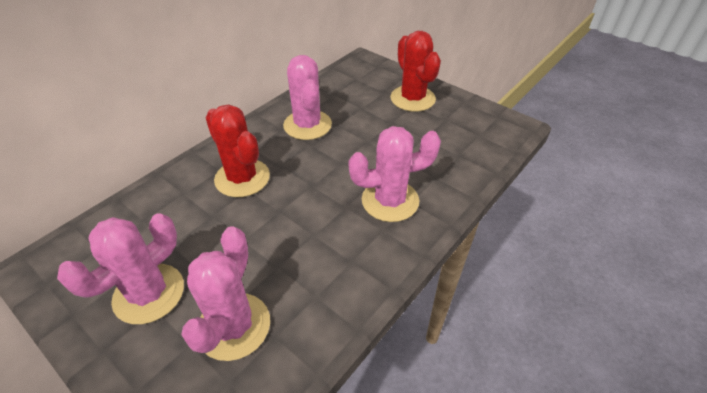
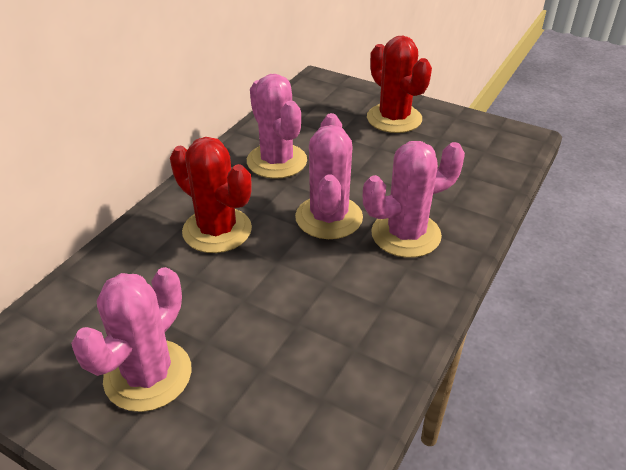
camera: 10 degrees left, 5 degrees down
pink cactus [181,226,270,361] -> pink cactus moved to [295,113,363,239]

